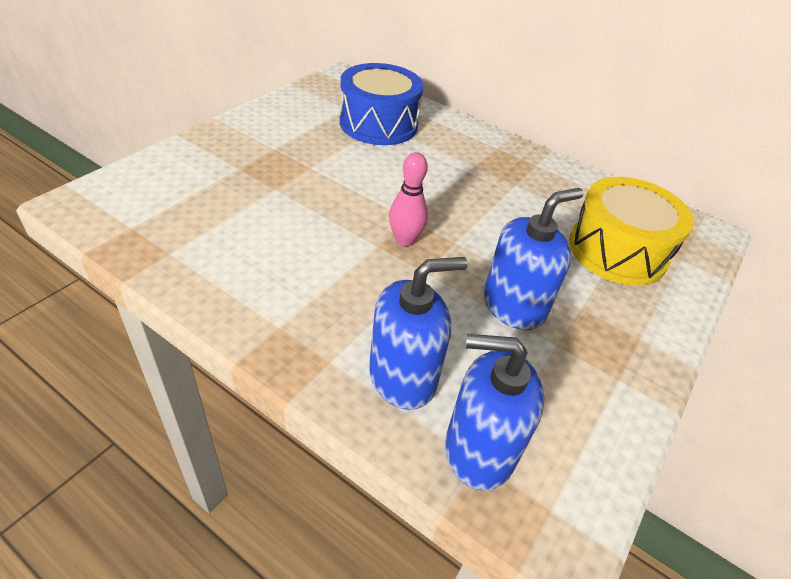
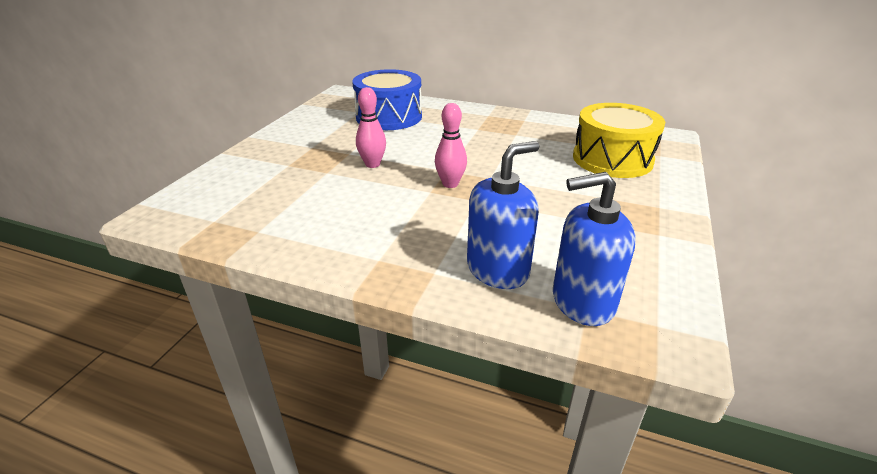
camera: 10 degrees left, 10 degrees down
blue soap dispenser [484,188,584,330] -> none
none -> pink bowling pin [356,87,386,168]

